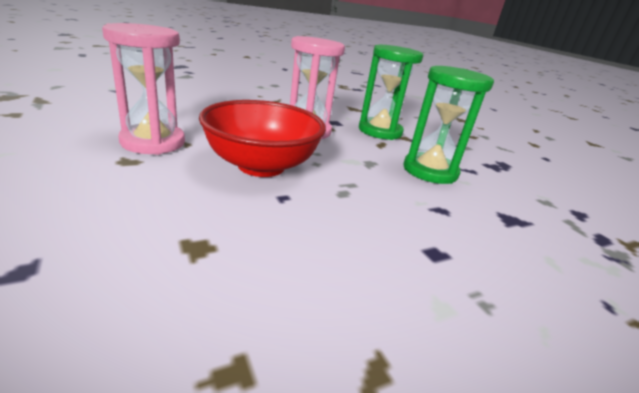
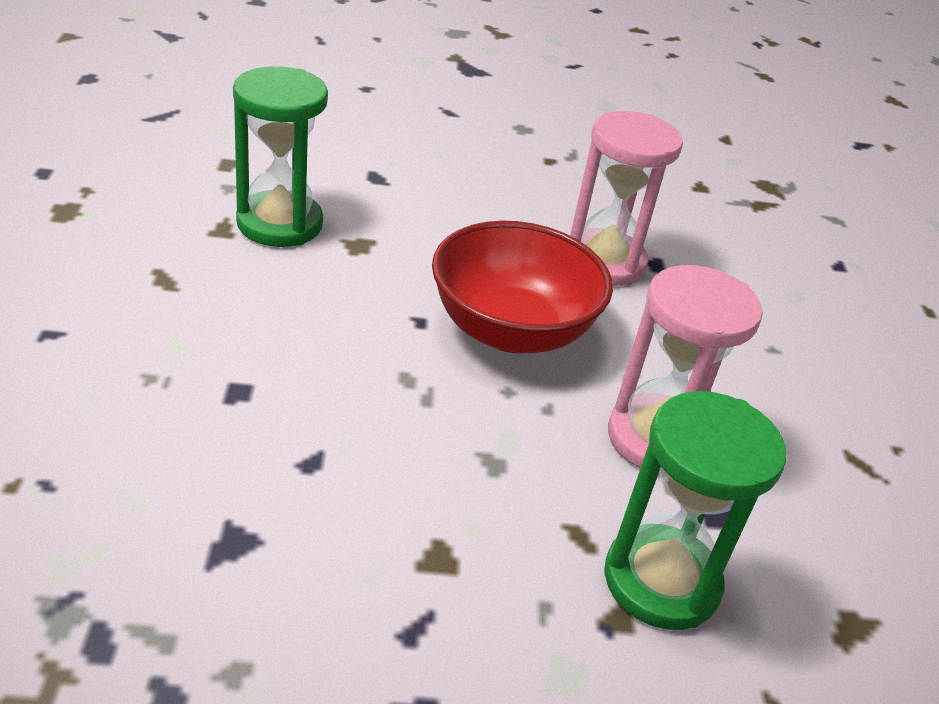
camera: 115 degrees right, 10 degrees up
green hourglass [403,66,494,184] -> green hourglass moved to [233,67,328,247]

